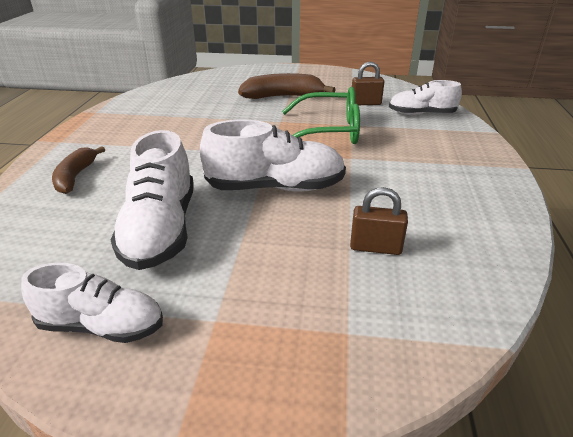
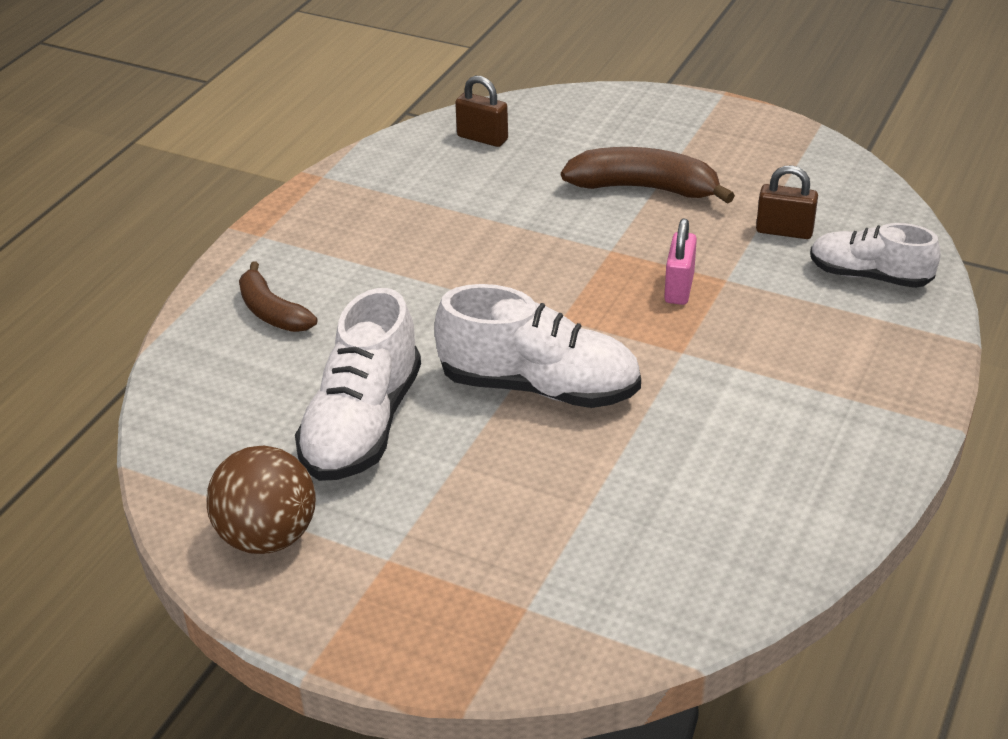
camera: 20 degrees right, 5 degrees up
white shoe [21,263,163,343] -> brown ball [206,446,316,554]
brown banana [52,146,105,194] -> brown banana turned 60 degrees counterclockwise [239,262,317,332]
green glasses [282,87,360,144] -> pink padlock [664,219,697,305]
brown padlock [350,187,408,255] -> brown padlock moved to [455,76,508,147]

